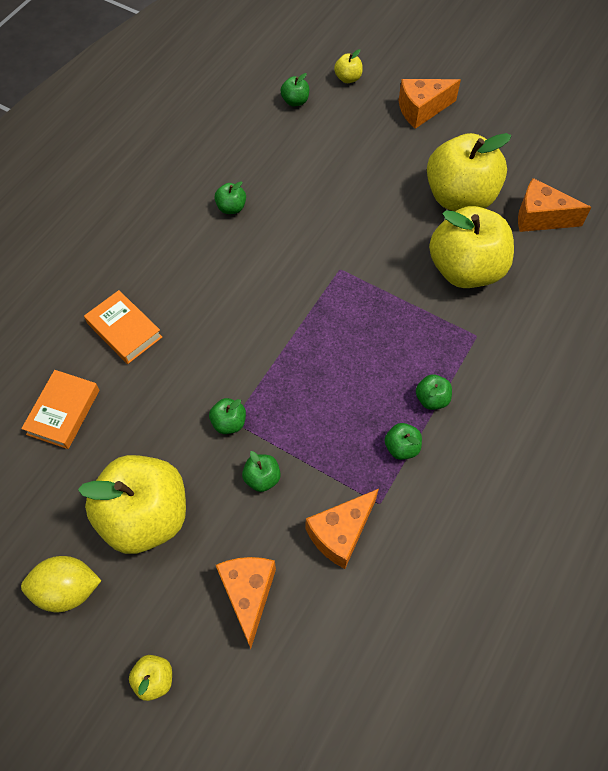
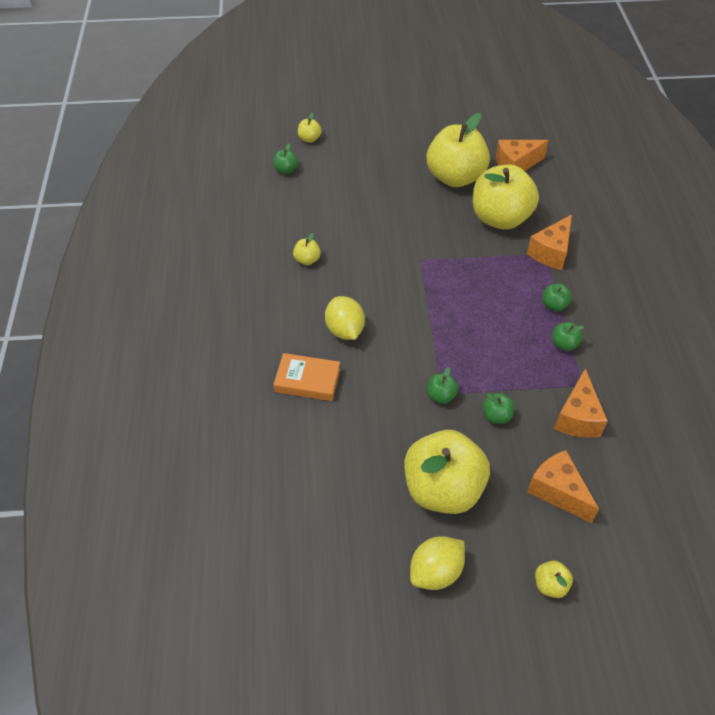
camera: 35 degrees left, 10 degrees down
orange book [21,370,99,449] -> none
green apple [214,181,246,214] -> yellow apple [293,233,321,265]
orange cheese [399,79,461,129] -> orange cheese moved to [527,214,572,270]
none -> yellow lemon [325,296,365,340]

